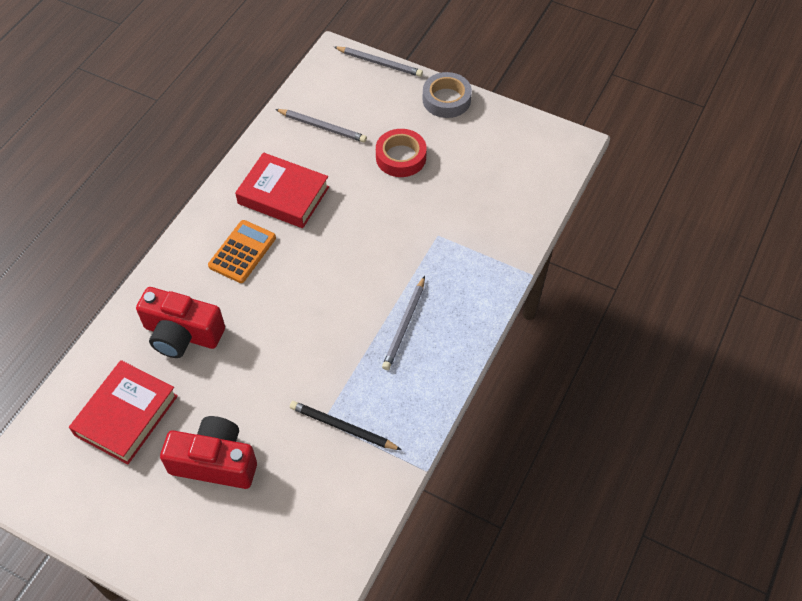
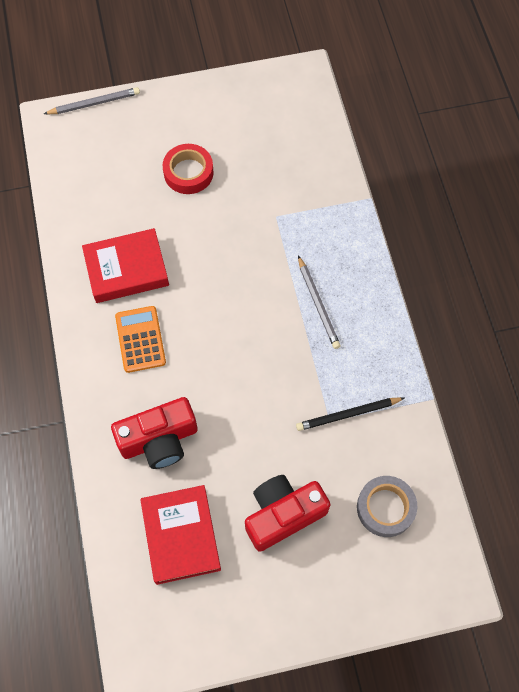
camera: 40 degrees left, 10 degrees up
grey pencil [275,109,367,142] -> none
grey tape [422,72,472,118] -> grey tape moved to [357,476,418,537]

